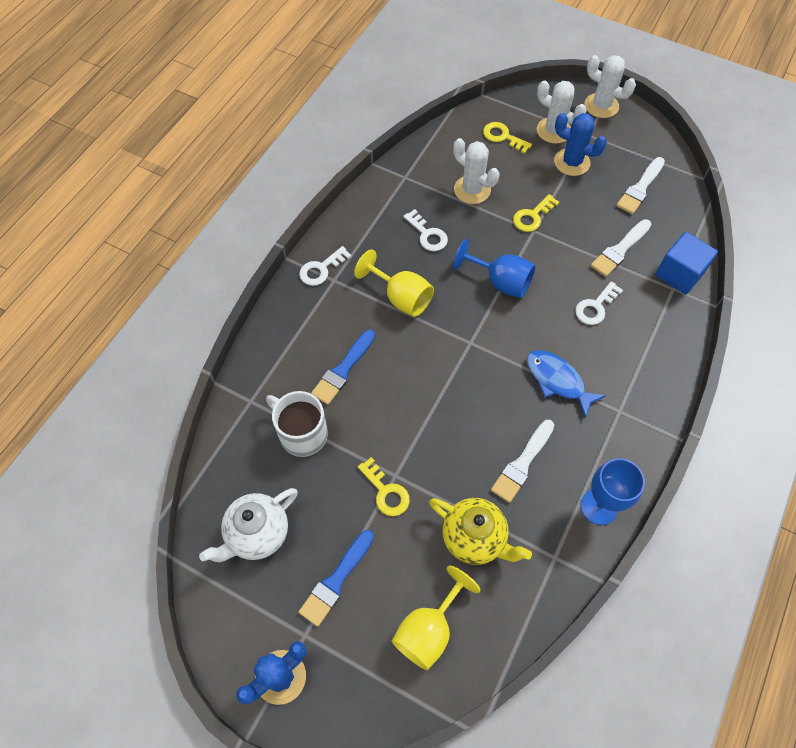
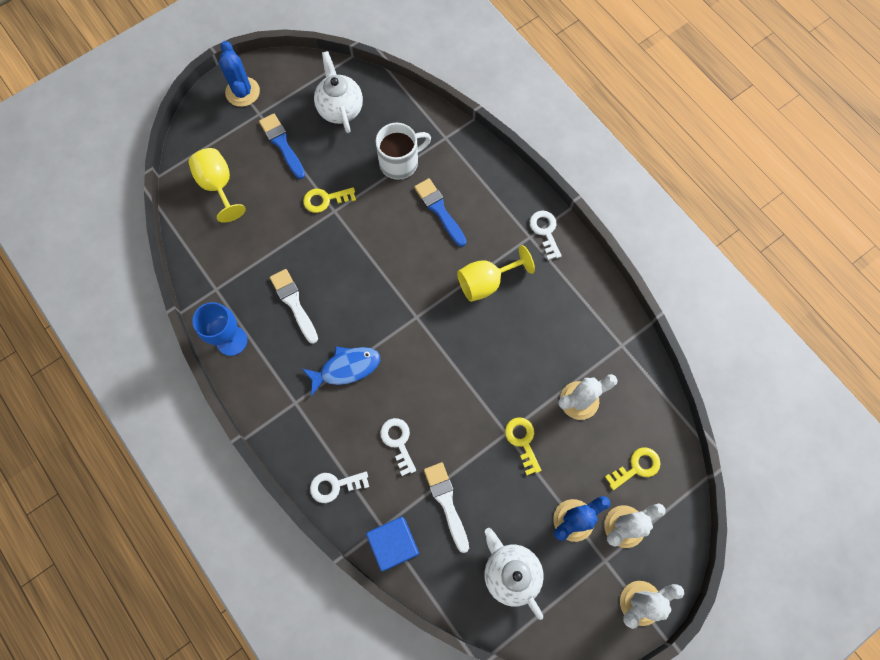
camera: 115 degrees right, 10 degrees up
white key [403,209,448,251] -> white key moved to [310,472,369,503]
yellow teapot [429,498,532,565] -> none
blue goblet [453,239,536,298] -> none
white brush [616,157,665,214] -> white teapot [484,528,544,620]

